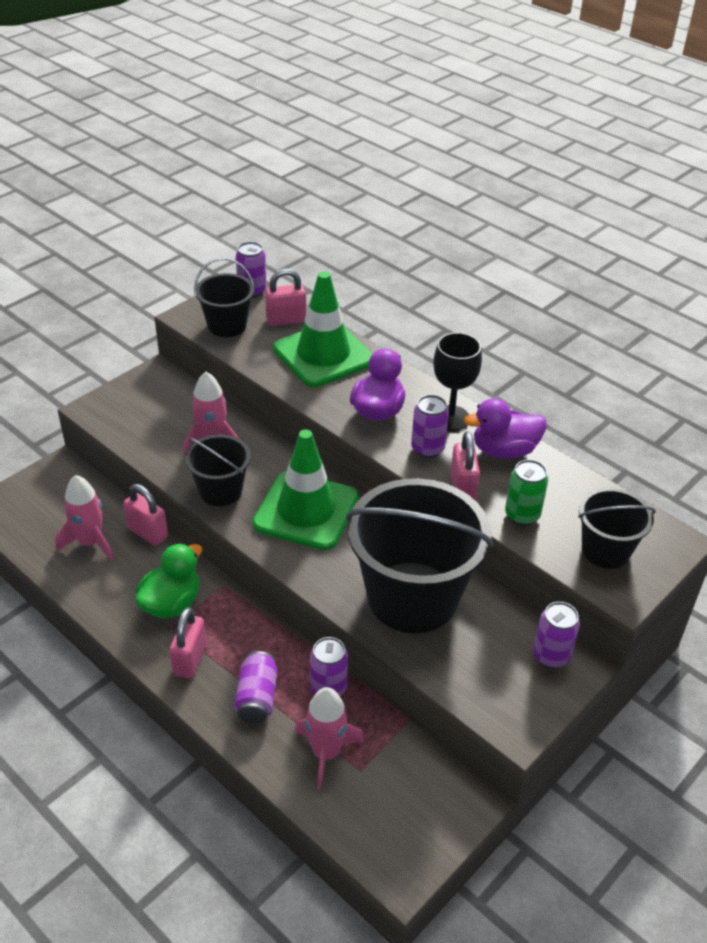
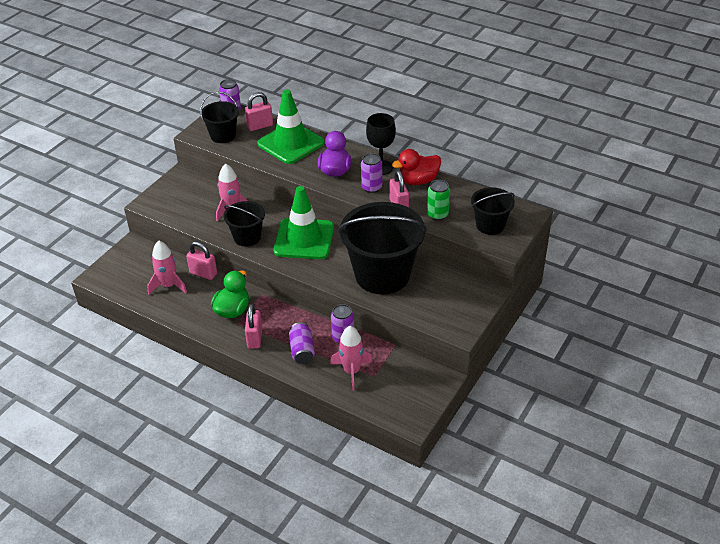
camera: 10 degrees left, 0 degrees up
purple duck [464,398,547,459] -> red duck [392,149,441,185]
purple can [533,602,580,668] -> none

